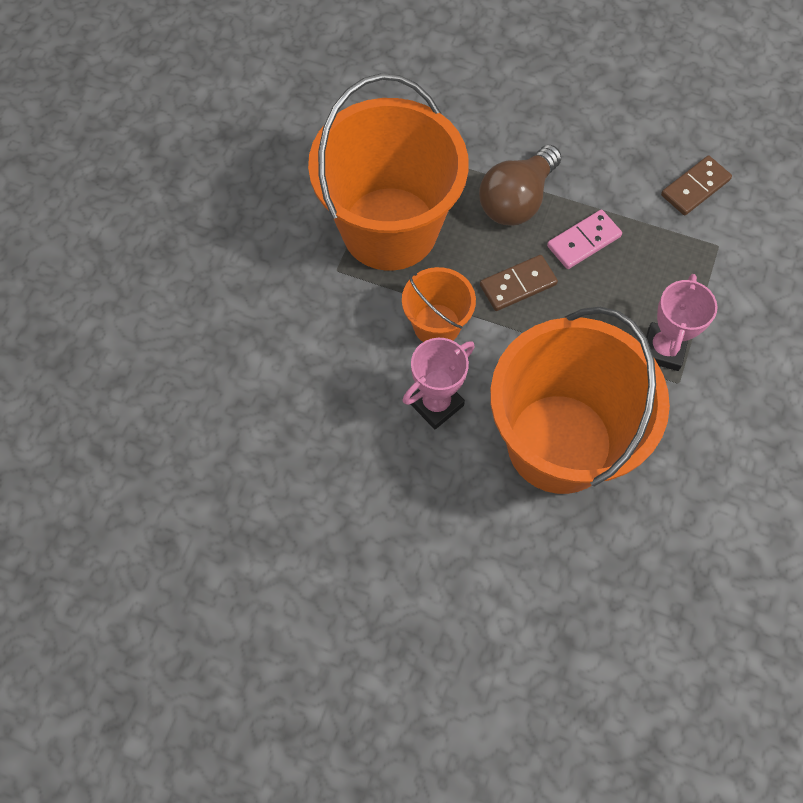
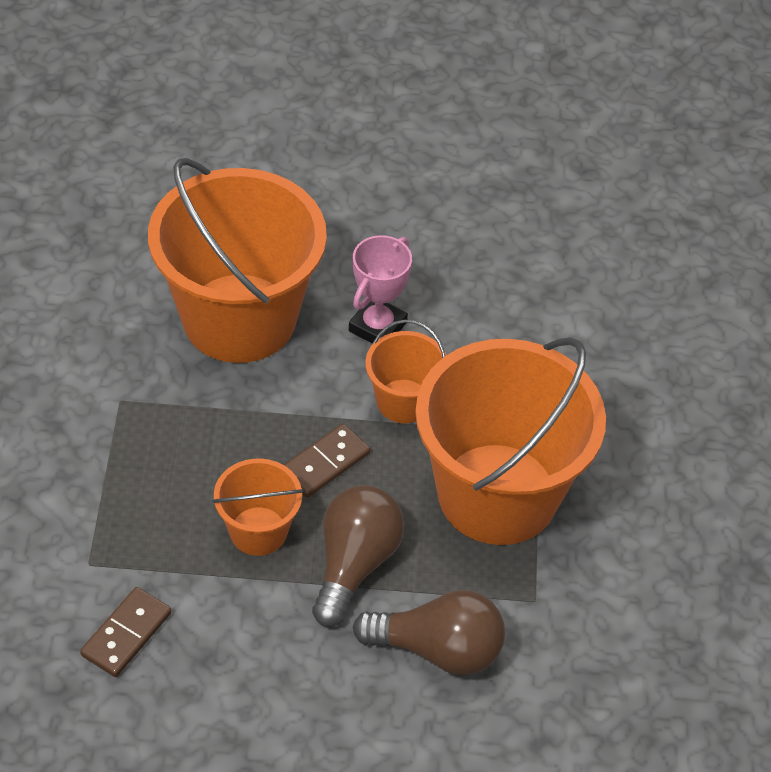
camera: 160 degrees right, 15 degrees down
pink domino [547,210,622,269] -> orange bucket [212,458,304,556]
pink trophy [646,274,717,371] -> none
none -> brown light bulb [352,590,505,675]

